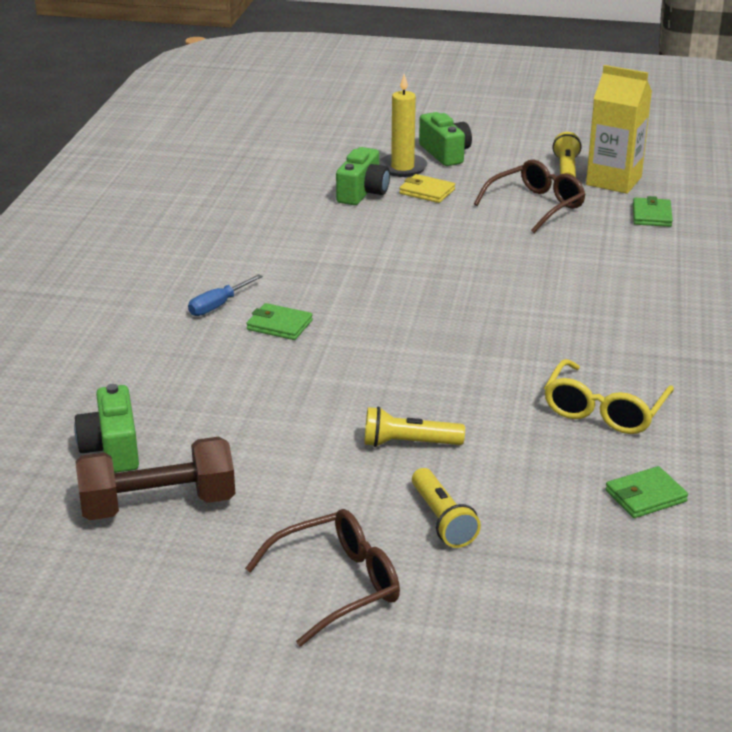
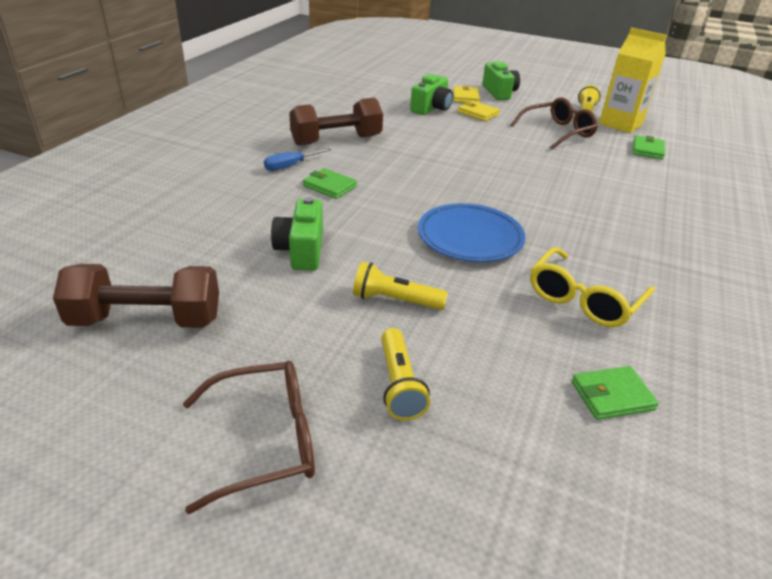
camera: 10 degrees right, 5 degrees up
green camera [74,384,139,473] -> green camera moved to [271,197,323,270]
yellow candle [379,74,427,177] -> yellow wallet [453,85,480,103]
none -> brown dumbbell [289,98,383,146]
none -> blue plate [418,203,525,262]

